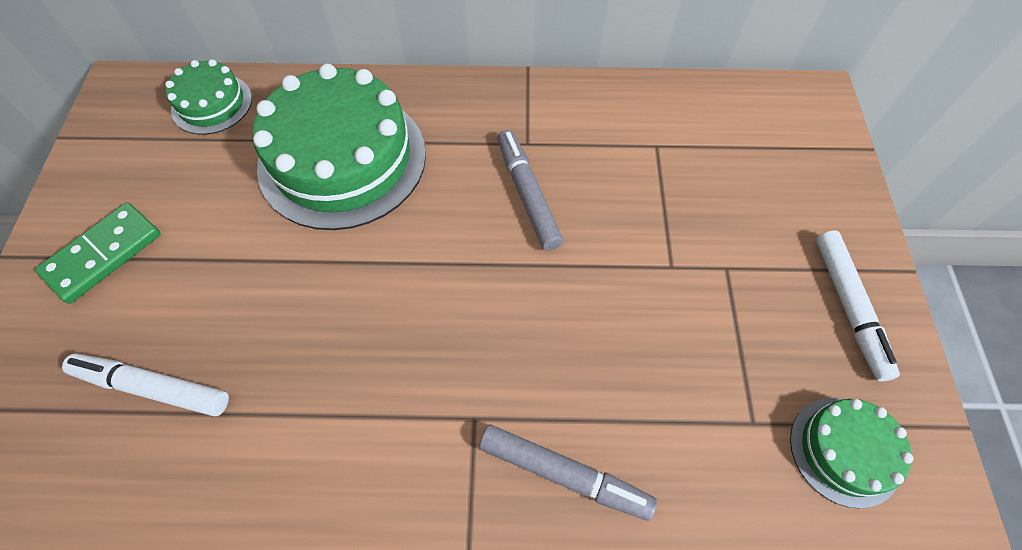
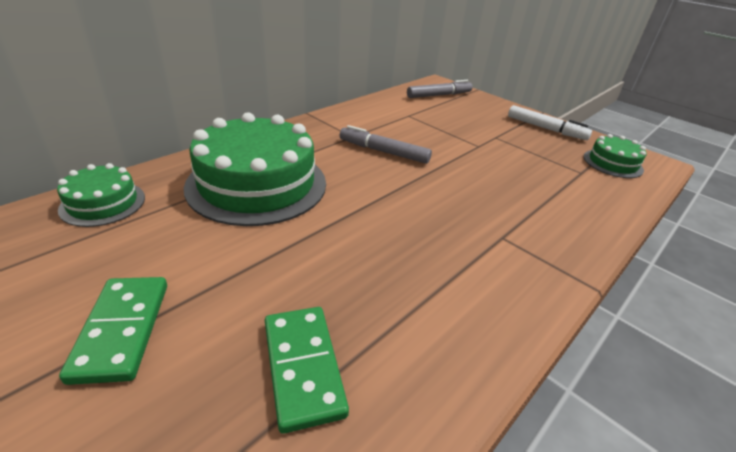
camera: 50 degrees left, 25 degrees down
white marker [62,353,229,416] -> green domino [265,307,349,434]
grey marker [479,425,657,521] -> grey marker moved to [407,80,473,98]

